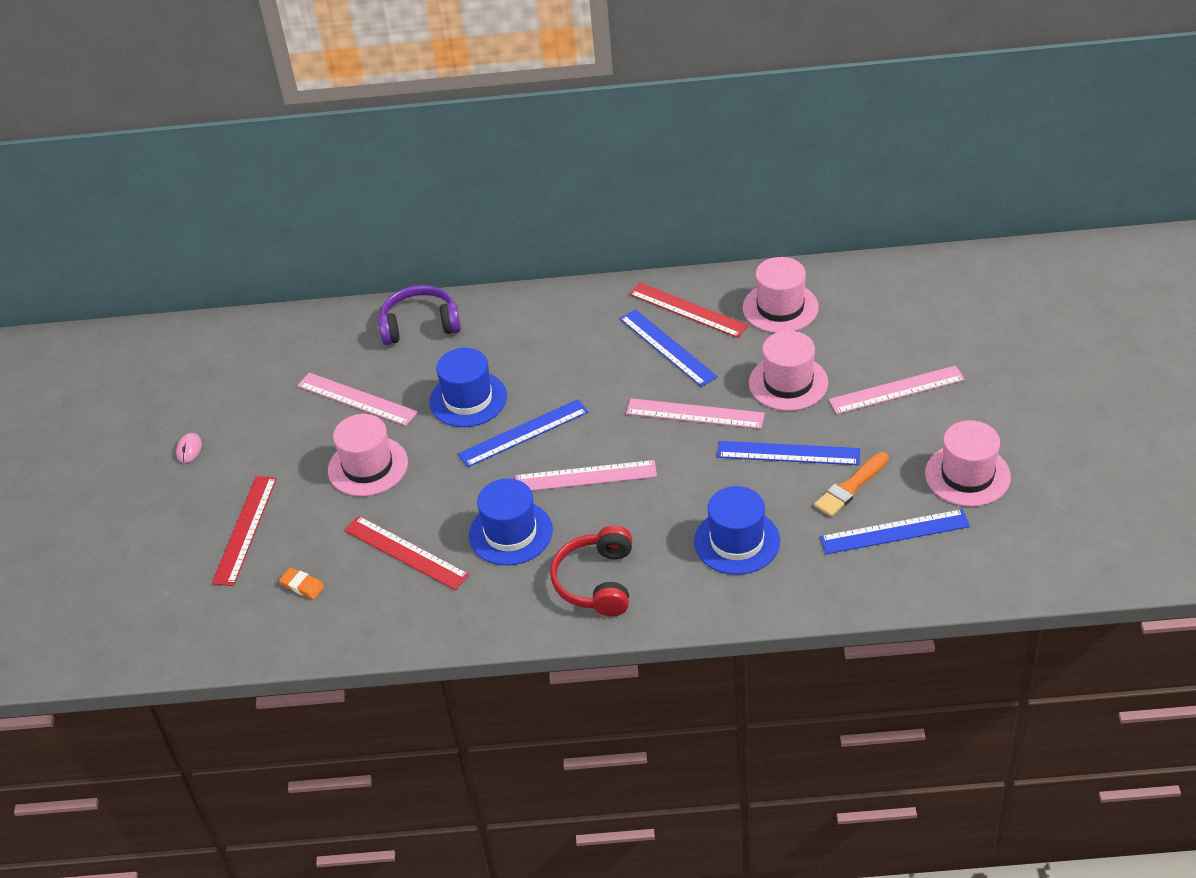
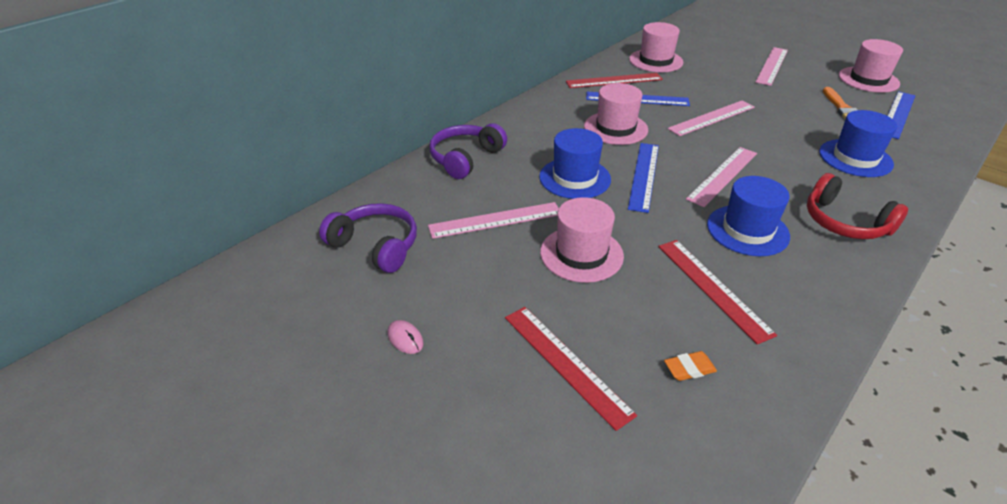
camera: 50 degrees left, 5 degrees down
red ruler [344,516,470,590] -> red ruler turned 75 degrees clockwise [658,240,777,344]
blue ruler [717,441,860,465] -> none
pink hat [749,331,828,411] -> pink hat moved to [584,83,648,145]
none -> purple headphones [319,203,417,273]

